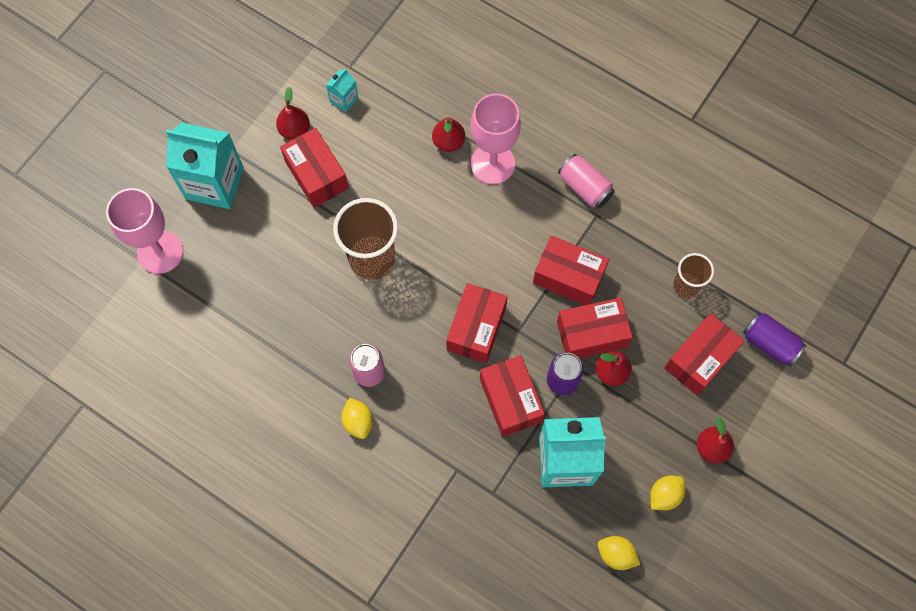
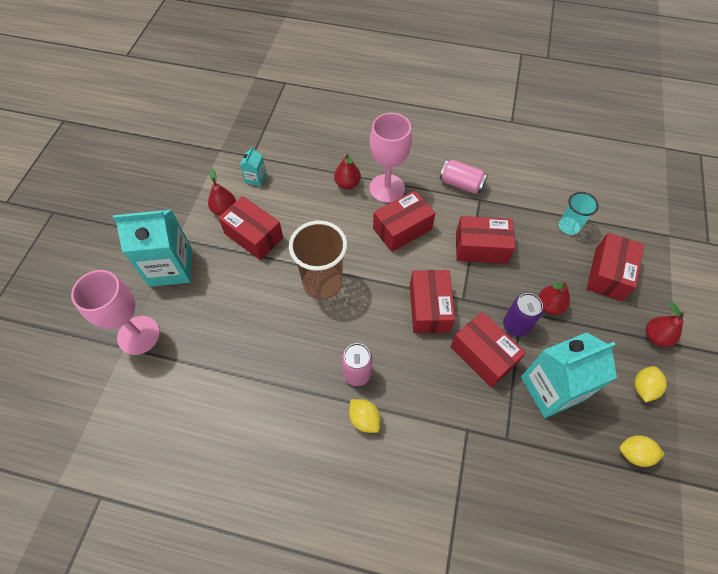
camera: 20 degrees left, 10 degrees down
red box [557,298,633,358] -> red box moved to [373,190,436,252]
brown cup [673,253,714,298] -> turquoise cup [559,192,599,235]
purple can [743,313,807,367] -> none

